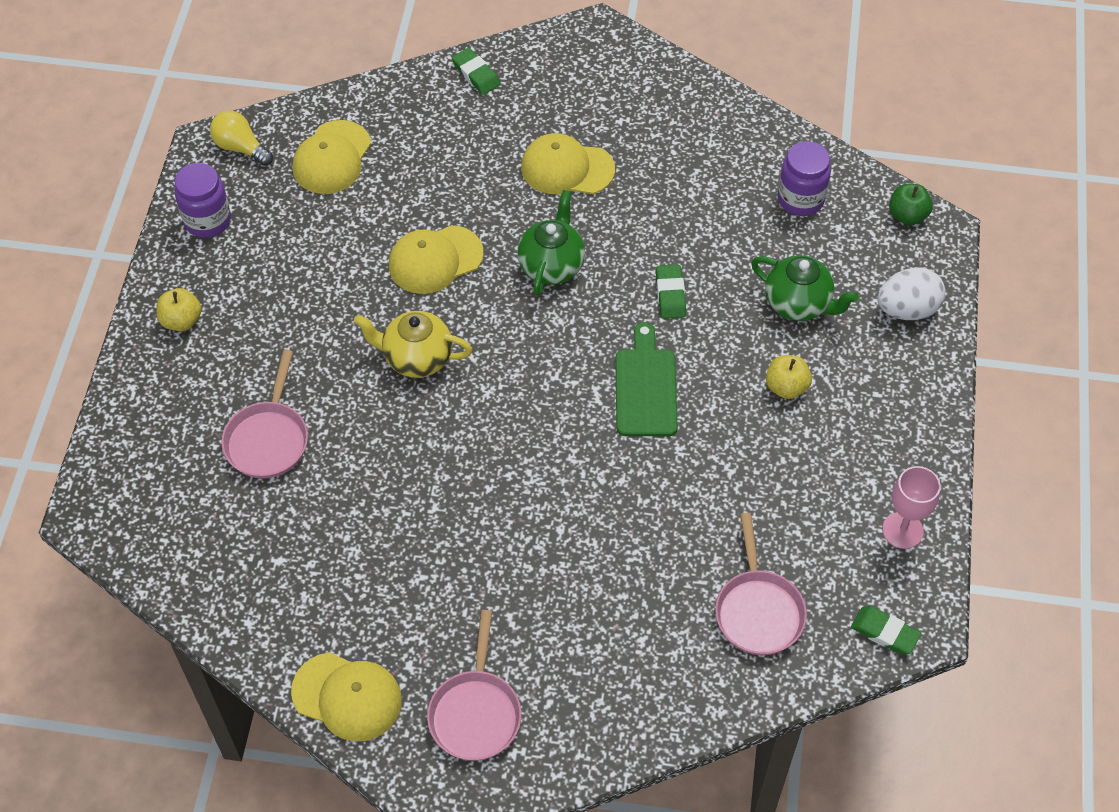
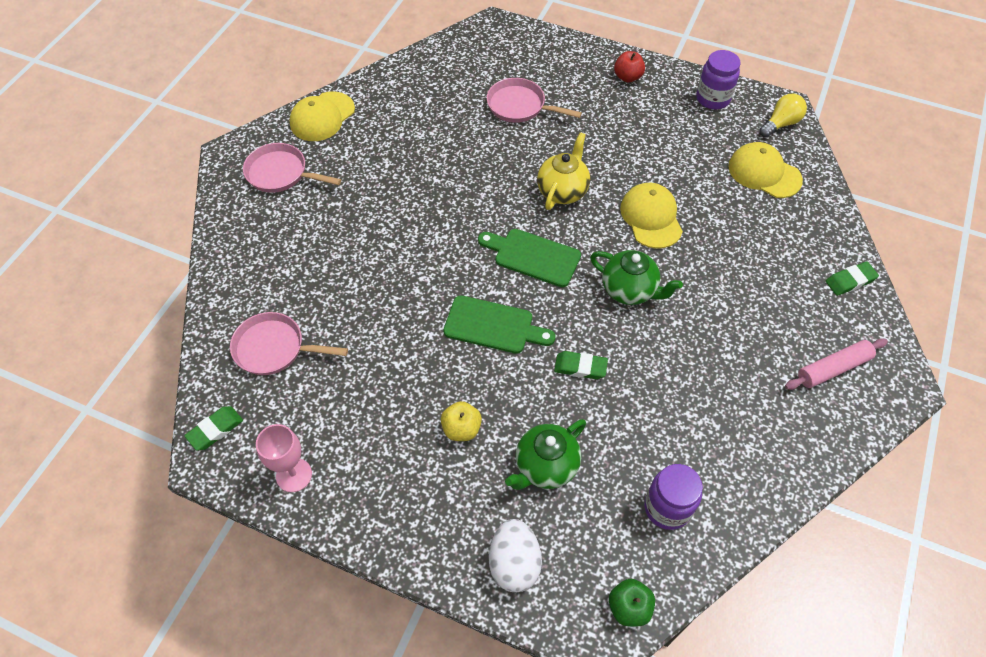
camera: 105 degrees right, 0 degrees up
yellow apple [157,288,201,331] -> red apple [614,51,645,82]
yellow cap [521,133,615,194] -> none
none -> green cutting board [478,229,581,287]
none -> pink rolling pin [785,338,888,390]

